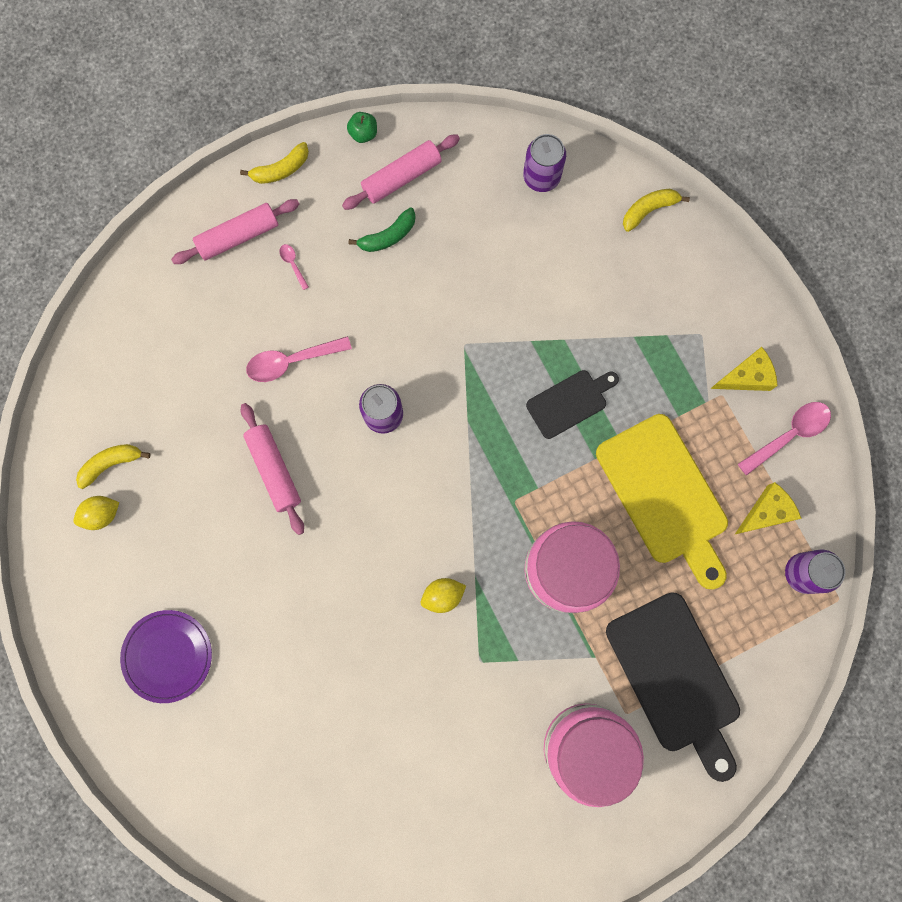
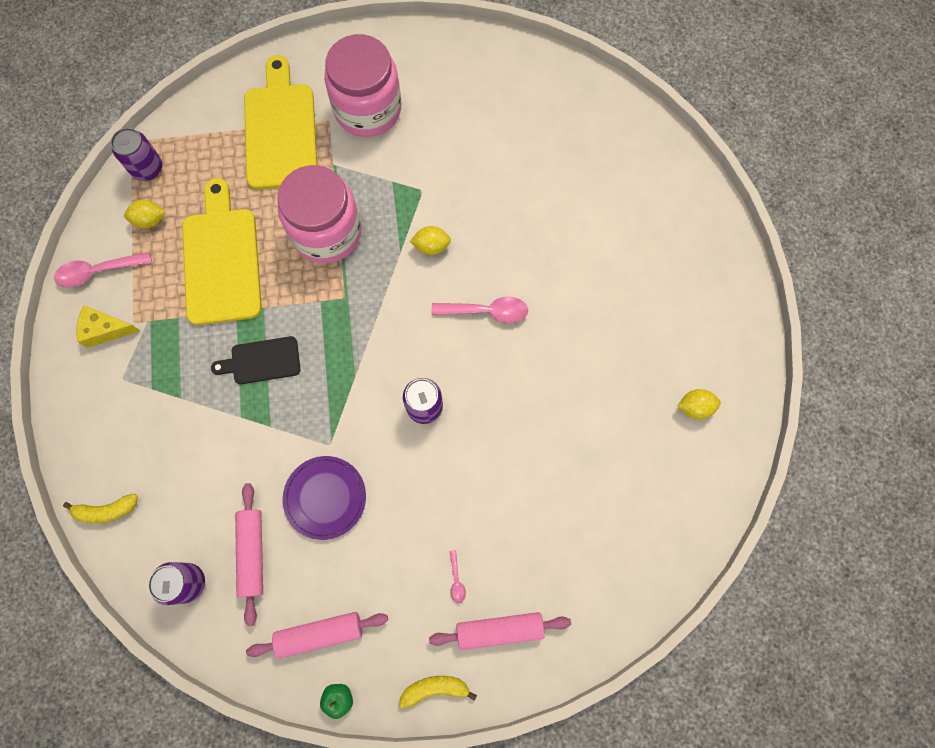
camera: 160 degrees left, 5 degrees down
yellow banana [76,444,151,489] -> none
purple plate [120,610,212,703] -> purple plate moved to [283,456,366,540]
pink rolling pin [241,403,304,535] -> pink rolling pin moved to [235,483,263,626]
pink spoon [246,336,352,382] -> pink spoon moved to [432,297,528,323]
green banana [349,208,415,252] -> none
black cutting board [606,592,740,782] -> yellow cutting board [244,55,317,190]
yellow cheese [734,482,802,535] -> yellow lemon [124,200,166,229]

